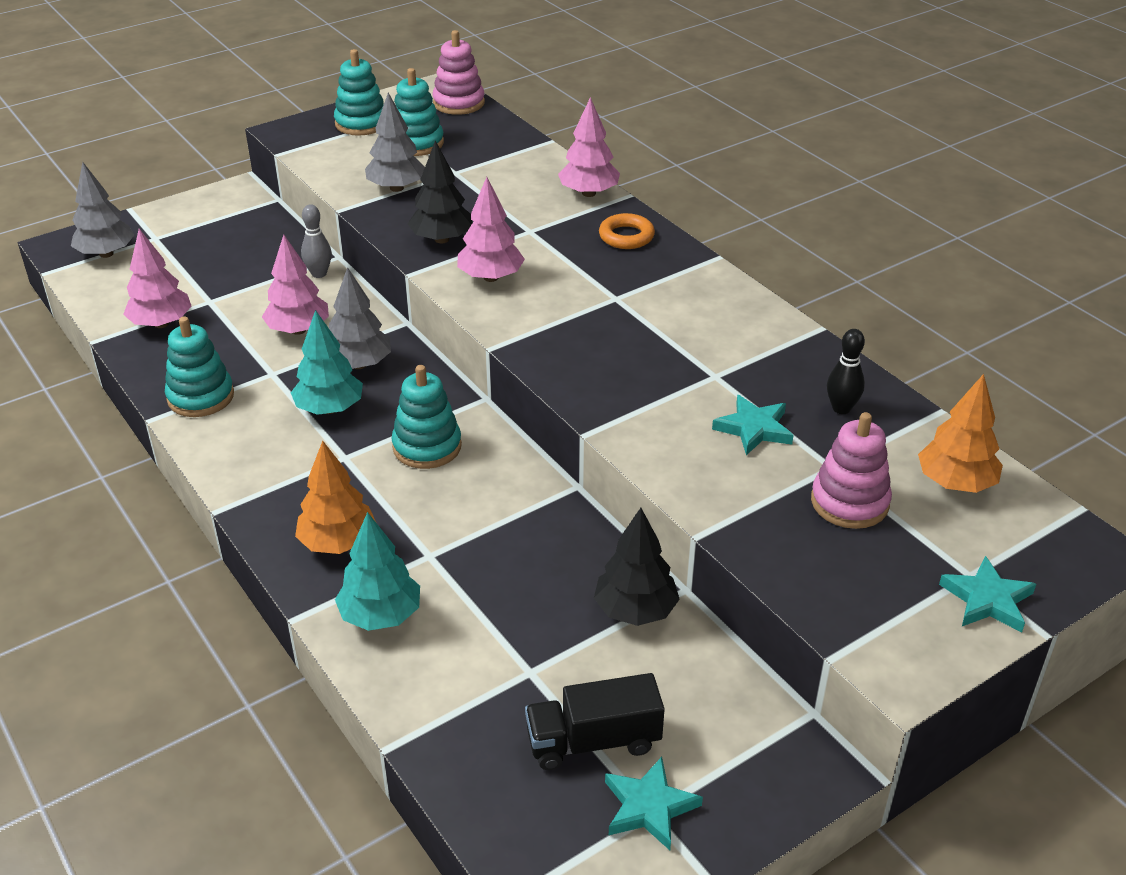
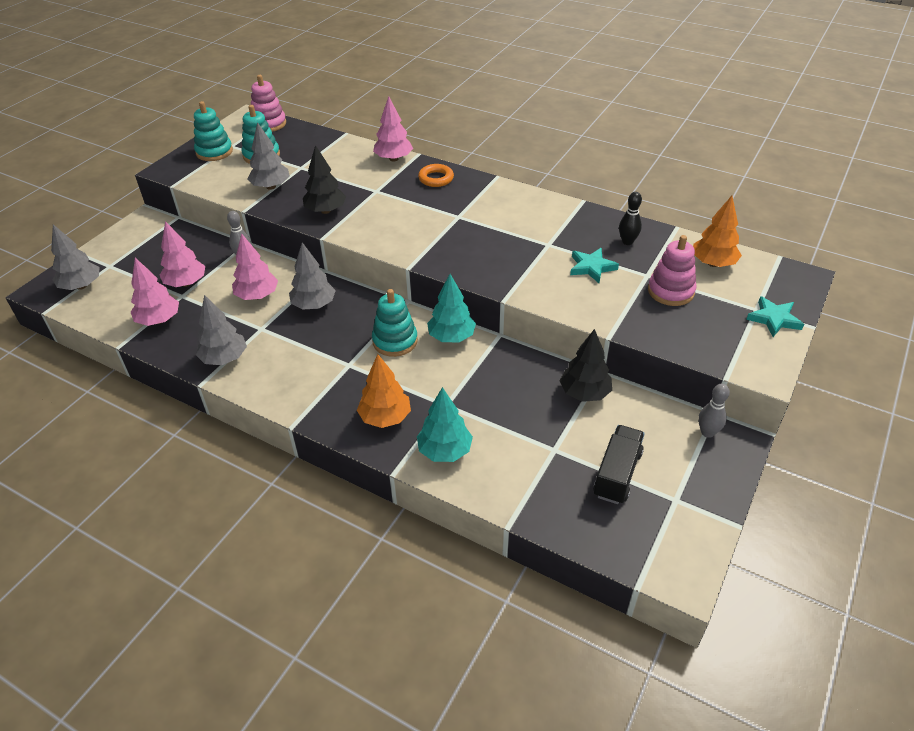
camera: 25 degrees left, 5 degrees up
turquoise stacking toy [165,316,234,417] -> grey tree [196,295,247,365]
turquoise tree [291,310,363,415] -> turquoise tree moved to [427,274,476,342]
pink tree [457,177,525,282] -> pink tree moved to [160,221,205,287]
black truck [525,673,665,770] -> black truck turned 150 degrees clockwise [593,425,645,504]
turquoise star [605,757,703,850] -> none
none -> grey bowling pin [698,384,730,438]

